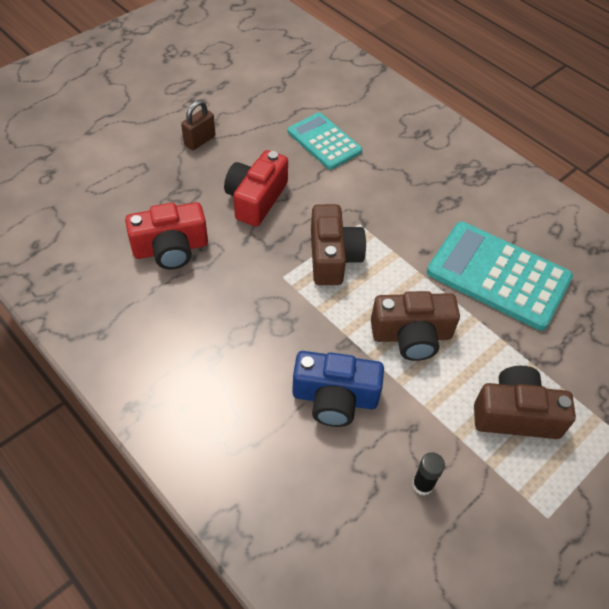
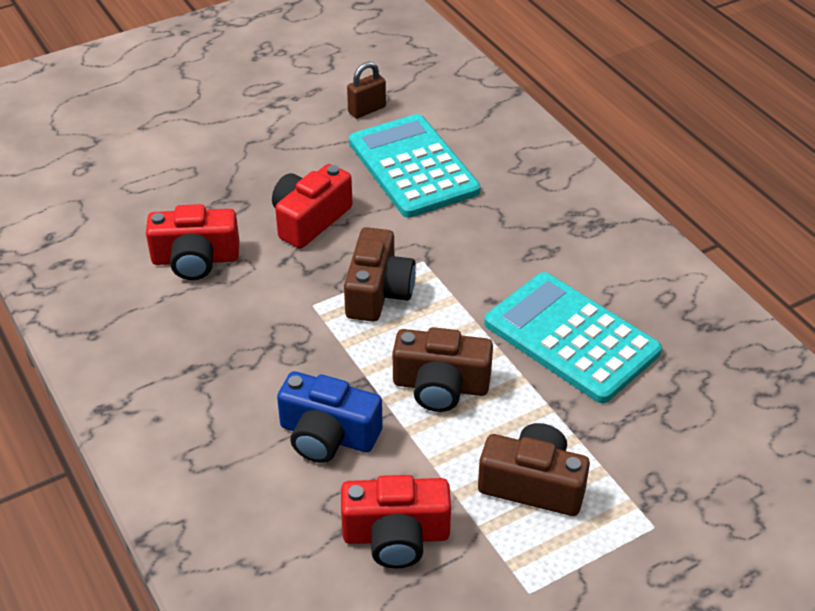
camera: 15 degrees right, 10 degrees down
brown padlock [181,100,215,150] -> brown padlock moved to [347,62,386,119]
turquoise calculator [288,112,362,170] -> turquoise calculator [349,114,481,218], size x1.59
black glue stick [412,452,445,496] -> red camera [341,475,451,569]

